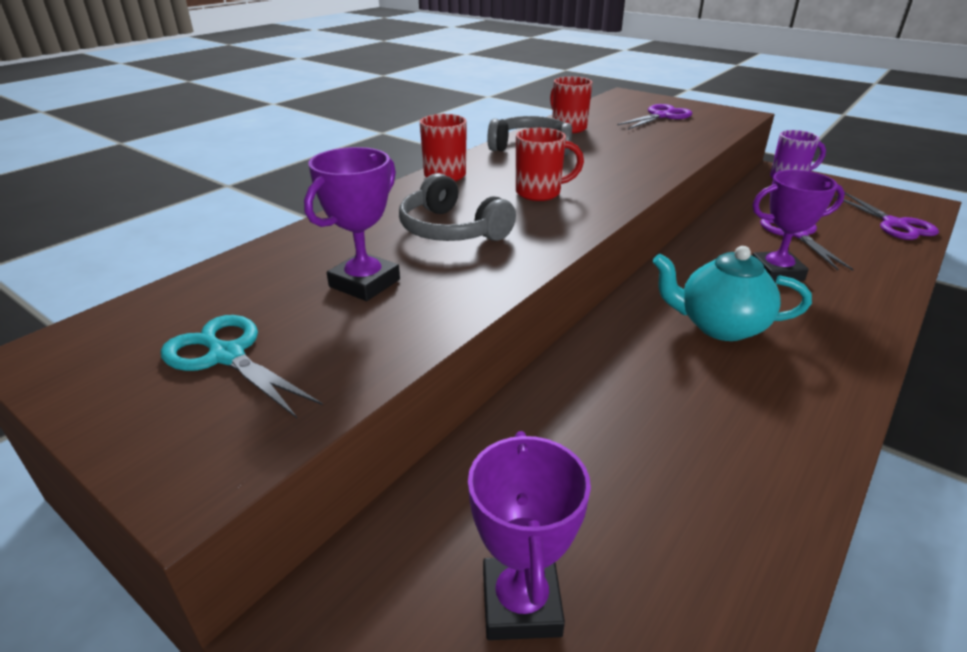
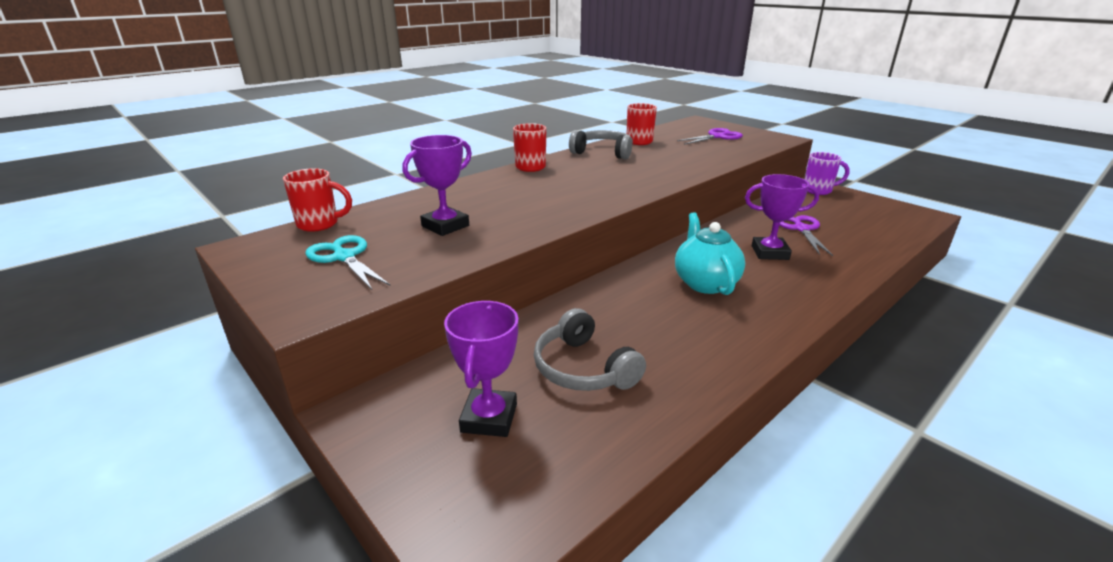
camera: 10 degrees right, 5 degrees down
grey headphones [399,173,516,241] -> grey headphones moved to [534,308,646,391]
red mug [516,128,584,201] -> red mug moved to [283,168,352,232]
turquoise teapot [653,246,812,341] -> turquoise teapot turned 60 degrees clockwise [675,212,745,295]
purple scissors [834,193,939,240] -> none

